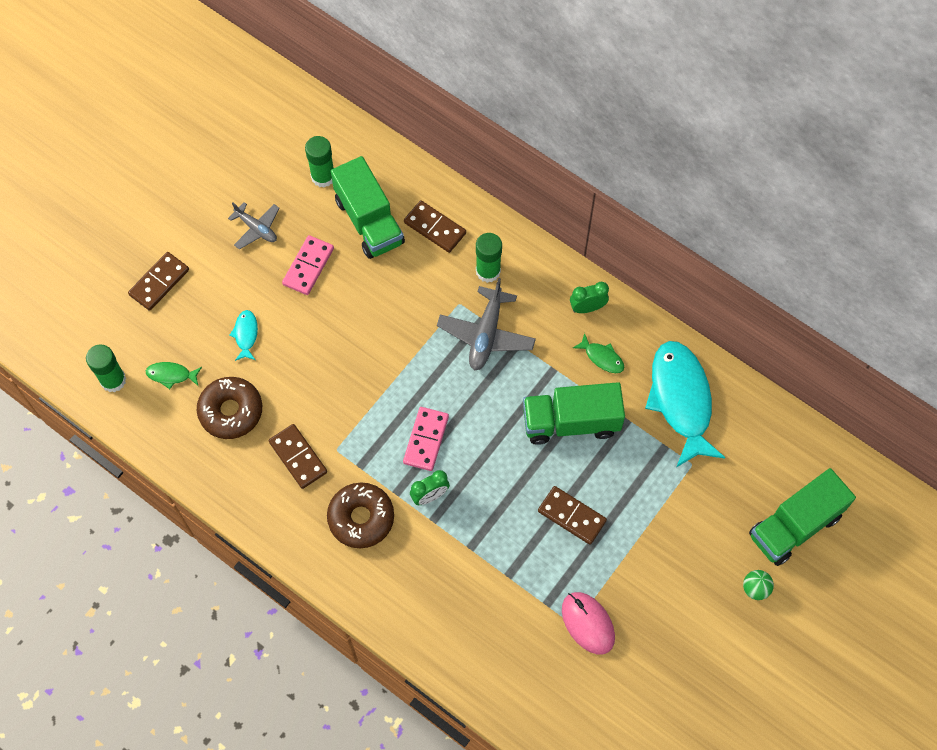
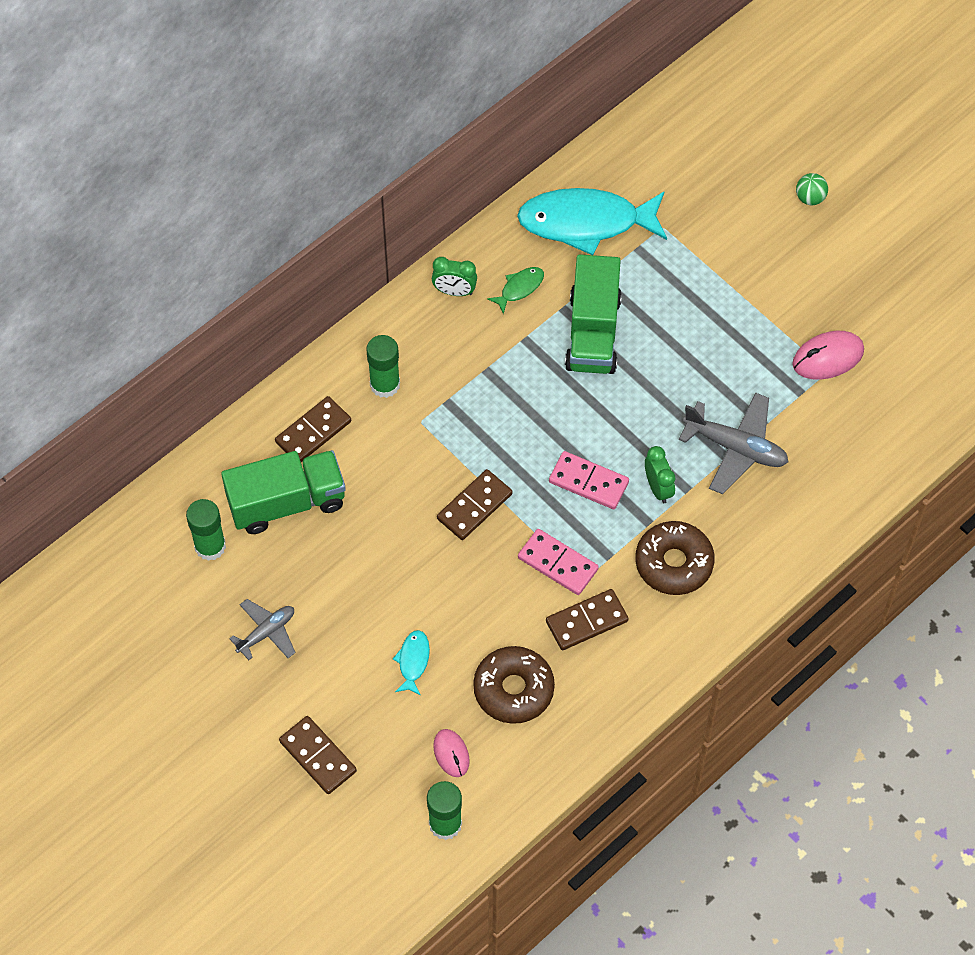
camera: 80 degrees left, 5 degrees down
green fish [146,362,202,389] -> pink mouse [433,729,470,777]
turquoise fish [229,310,258,361] -> turquoise fish turned 90 degrees clockwise [393,630,430,696]
pink domino [282,235,334,295] -> pink domino moved to [518,529,599,595]
grey plane [437,278,536,371] -> grey plane moved to [679,392,788,494]
brown domino [538,486,607,545] -> brown domino moved to [437,469,512,540]
green clock [570,282,609,313] -> green clock turned 75 degrees counterclockwise [432,257,477,296]
green truck [749,468,856,566] -> none

